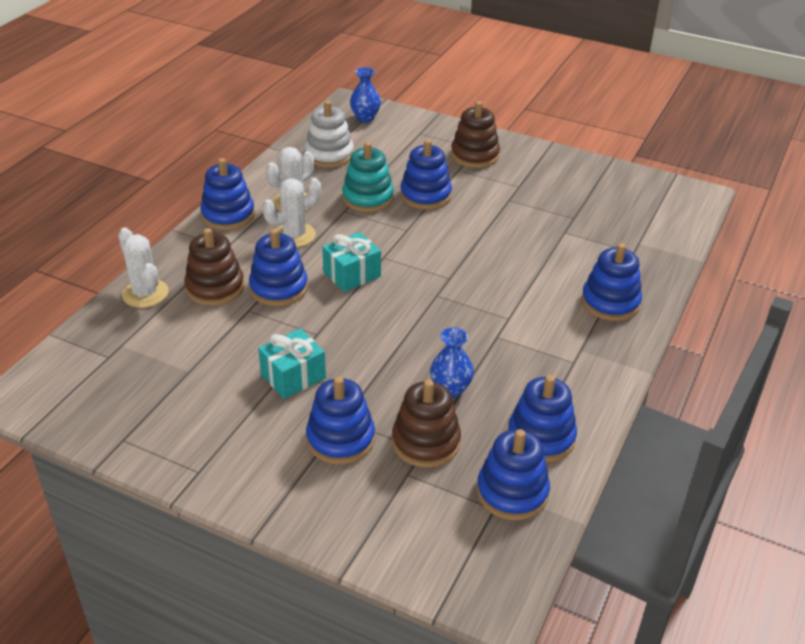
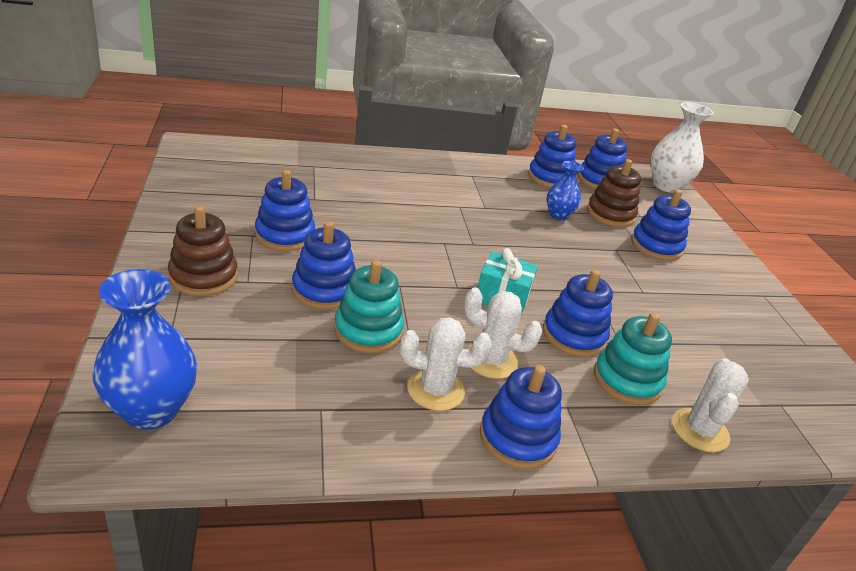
camera: 130 degrees left, 5 degrees down
brown stacking toy [184,228,244,306] -> turquoise stacking toy [594,313,672,405]
turquoise gift [258,328,326,399] -> none
white stacking toy [305,101,354,168] -> none
blue vase [350,67,381,122] -> blue vase [92,269,197,430], size x1.68
blue stacking toy [581,243,642,321] -> blue stacking toy moved to [255,170,315,251]
none -> white vase [651,102,713,193]

